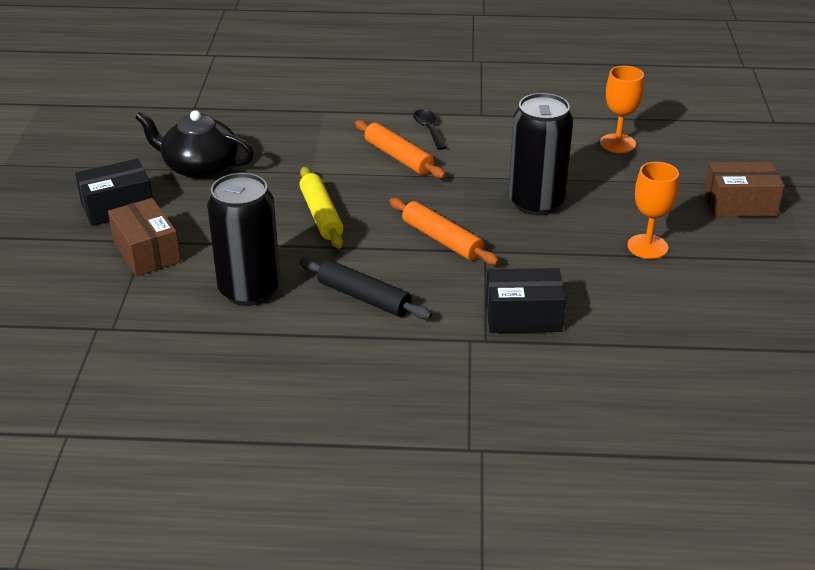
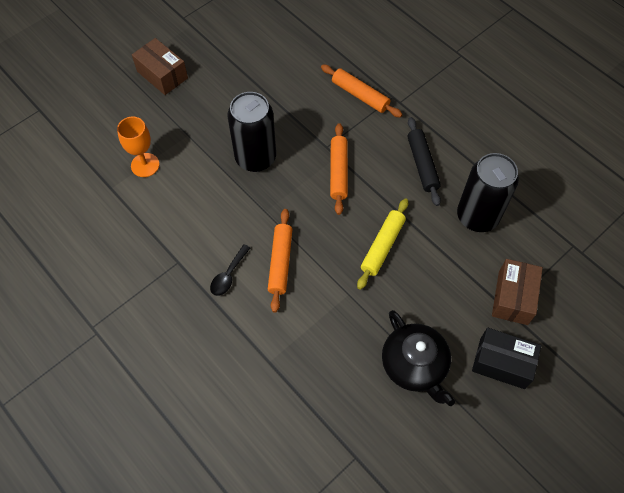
camera: 135 degrees left, 25 degrees up
black box [486,268,566,333] -> orange rolling pin [321,65,403,118]
orange goblet [627,162,679,259] -> none

